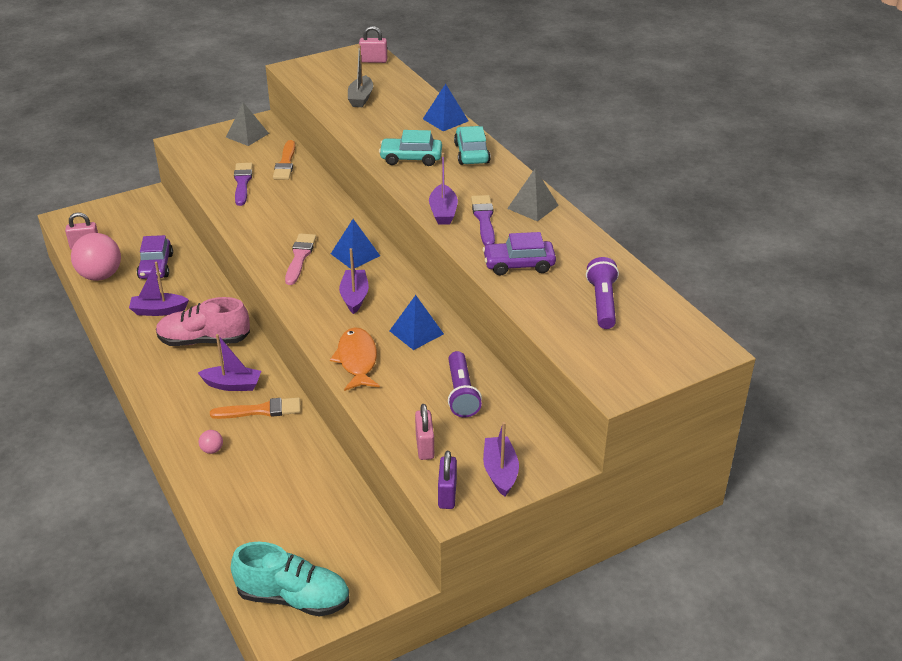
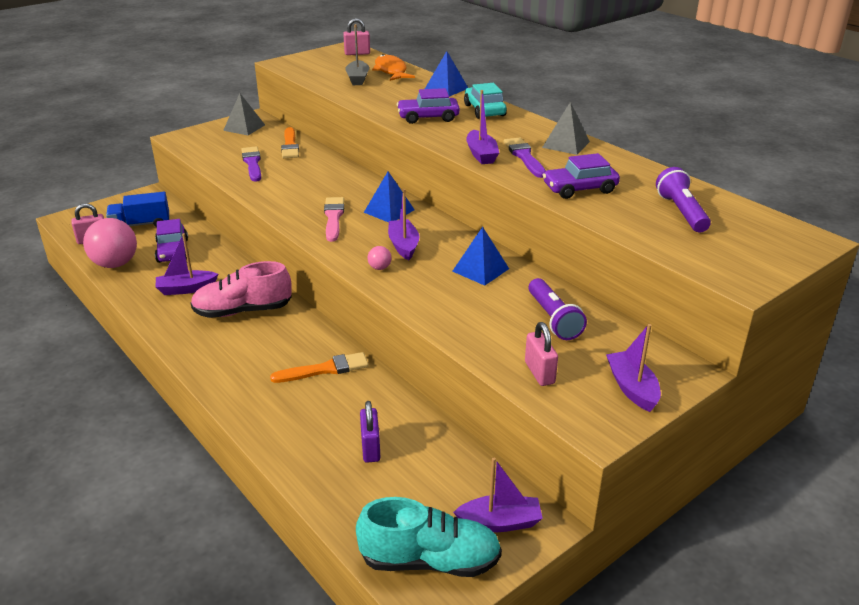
camera: 10 degrees left, 5 degrees down
purple boat [198,334,261,391] -> purple boat moved to [453,457,543,532]
pink ball [199,430,223,454] -> pink ball moved to [367,246,392,270]
orange fish [330,327,380,391] -> orange fish moved to [372,54,415,81]
turquoise car [379,130,442,166] -> purple car [397,88,460,124]
purple padlock [438,451,457,509] -> purple padlock moved to [360,401,381,463]
none -> blue truck [106,192,169,227]

